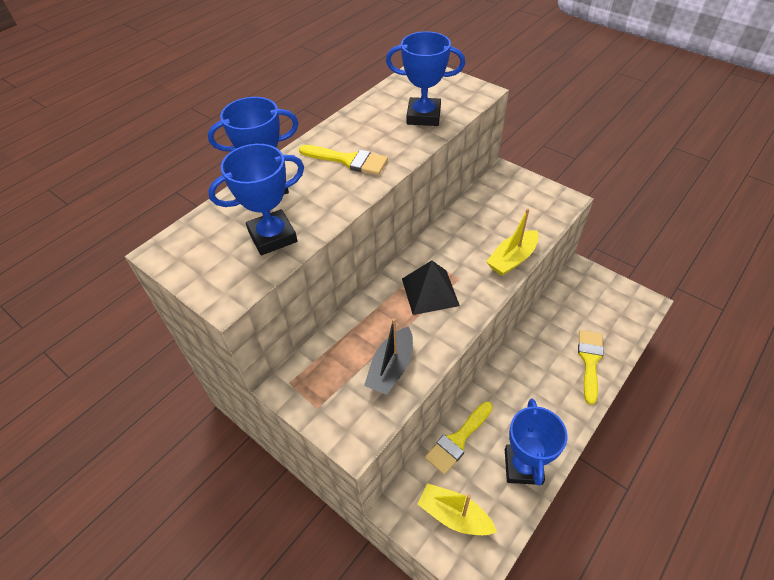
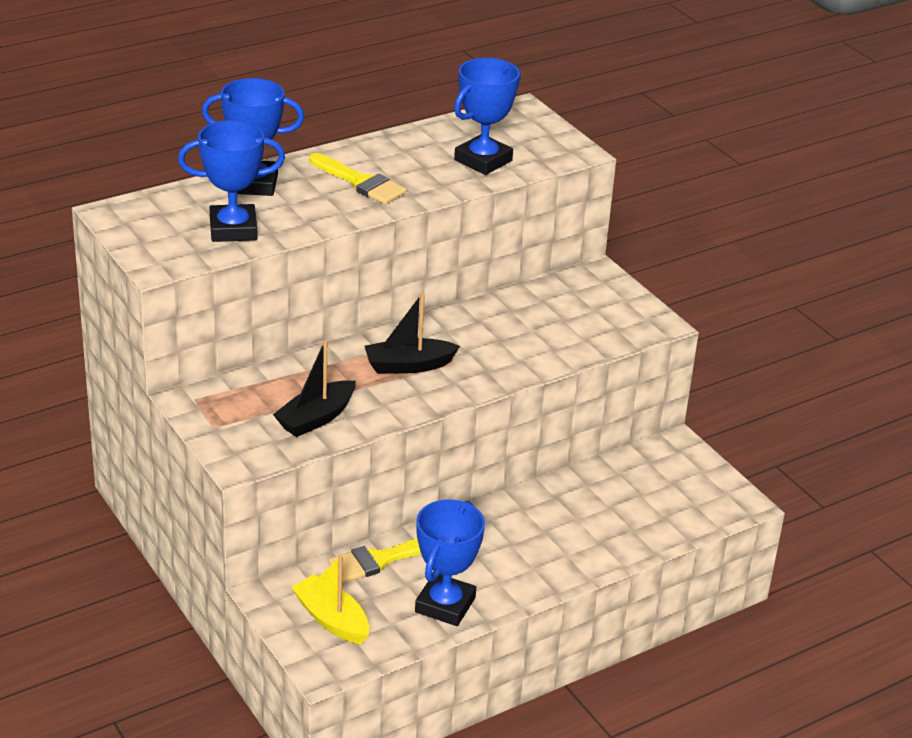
camera: 15 degrees right, 15 degrees down
blue trophy [386,31,465,126] -> blue trophy turned 75 degrees counterclockwise [454,58,521,175]
black pyramid [402,260,460,315] -> black boat [365,293,460,374]
yellow boat [486,208,539,276] -> none
yellow brush [578,330,604,405] -> none

